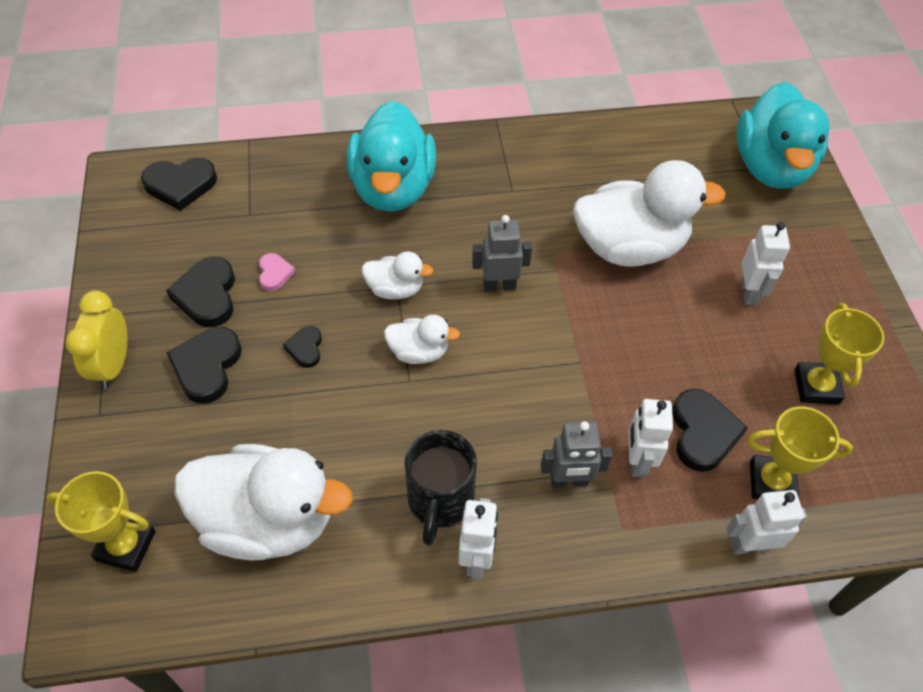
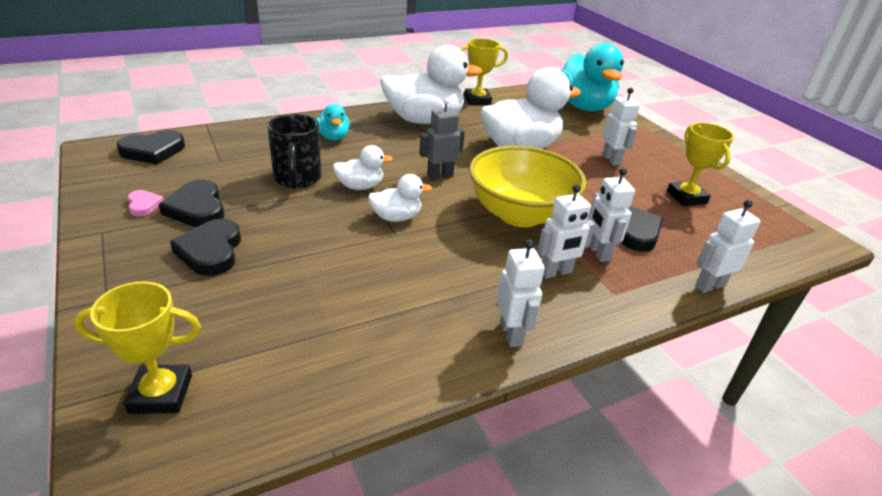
camera: 20 degrees left, 20 degrees down
yellow clock [65,291,127,389] -> none
white duck [175,444,353,561] -> white duck moved to [380,45,483,124]
pink heart [259,253,295,291] -> pink heart moved to [127,190,164,217]
black heart [283,326,322,368] -> none
turquoise duck [347,101,436,212] -> turquoise duck [316,103,350,140], size x0.48
black mug [405,430,477,546] -> black mug moved to [267,114,321,188]
grey robot [541,421,613,488] -> white robot [537,184,595,278]
yellow trophy [747,406,853,500] -> yellow trophy moved to [461,38,508,105]
none -> yellow bowl [469,146,586,227]

